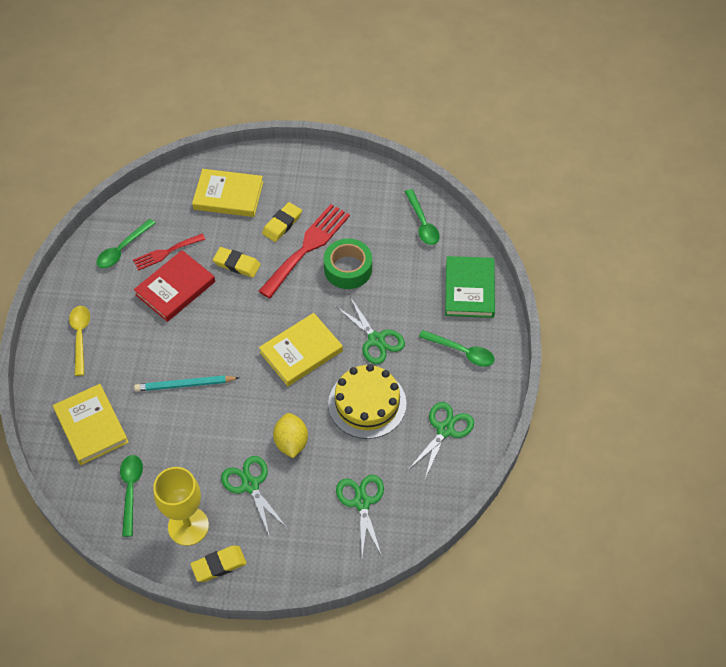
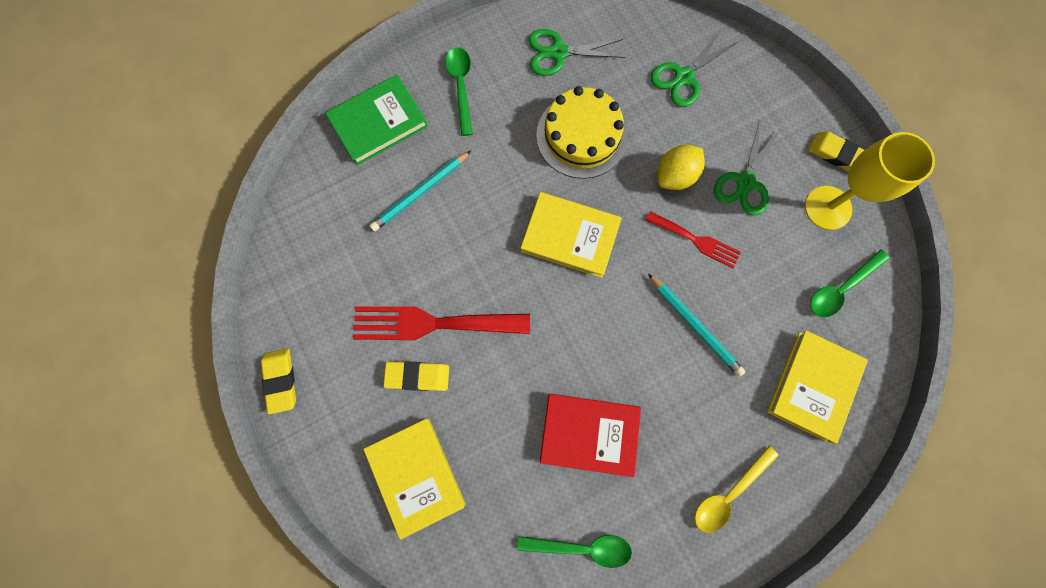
camera: 125 degrees left, 20 degrees up
red fork [133,233,206,271] -> red fork moved to [645,211,741,268]
yellow eraser [213,247,261,278] -> yellow eraser moved to [261,348,296,414]
green tape [324,238,372,289] -> none
green scissors [336,297,405,364] -> none
green spoon [405,189,440,245] -> none
none -> turquoise pencil [369,151,471,232]

